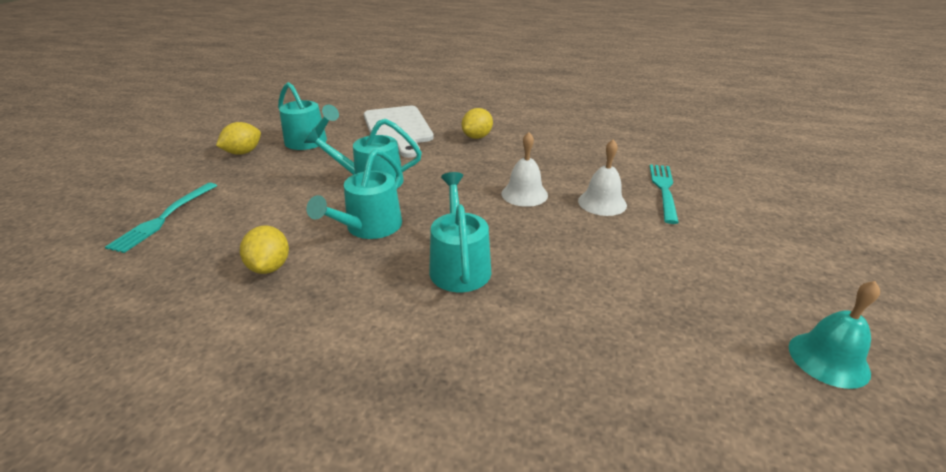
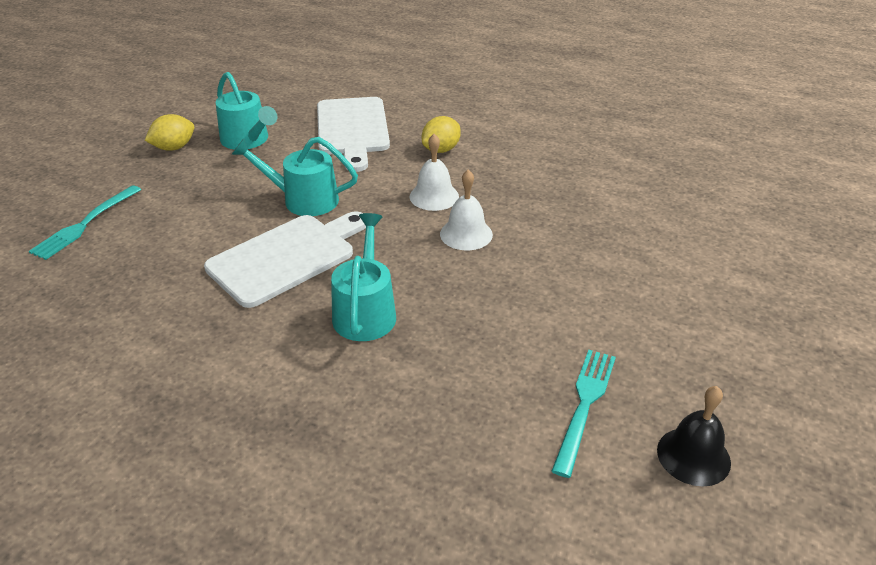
camera: 10 degrees right, 5 degrees up
yellow lemon [240,226,289,274] -> none
turquoise watering can [307,149,402,239] -> white cutting board [204,211,366,308]
white bell [578,139,627,216] -> white bell moved to [410,134,459,211]
turquoise fork [650,164,679,224] -> turquoise fork moved to [552,350,616,478]
turquoise bell [789,281,880,389] -> black bell [657,386,731,486]

